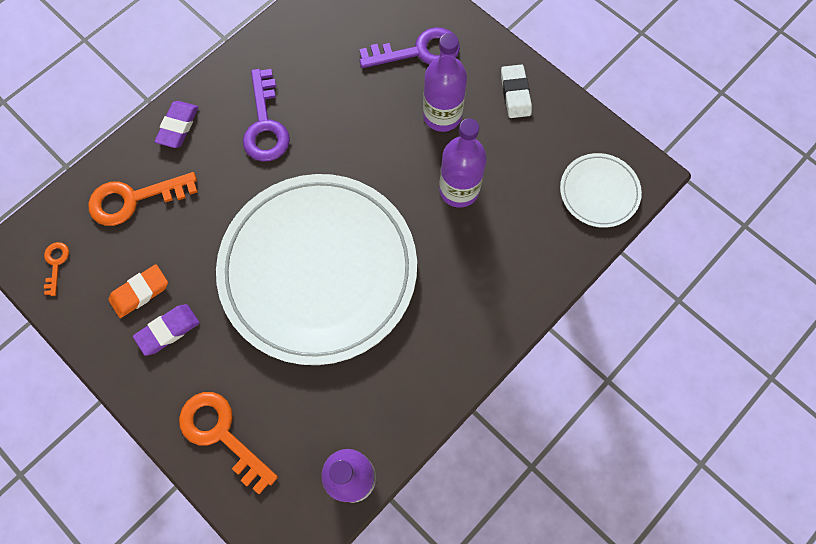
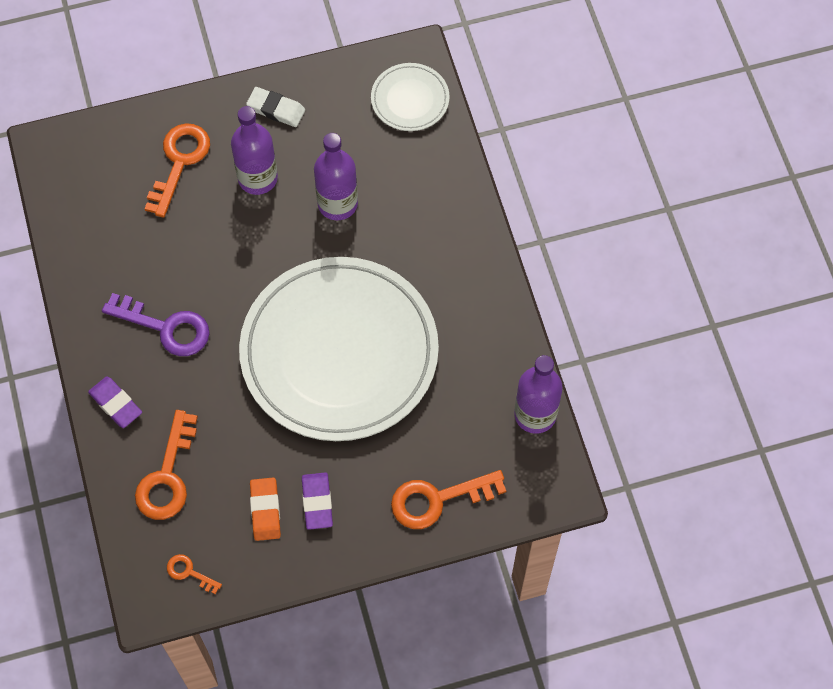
camera: 60 degrees left, 5 degrees down
purple key [359,27,460,68] -> orange key [145,123,210,218]

